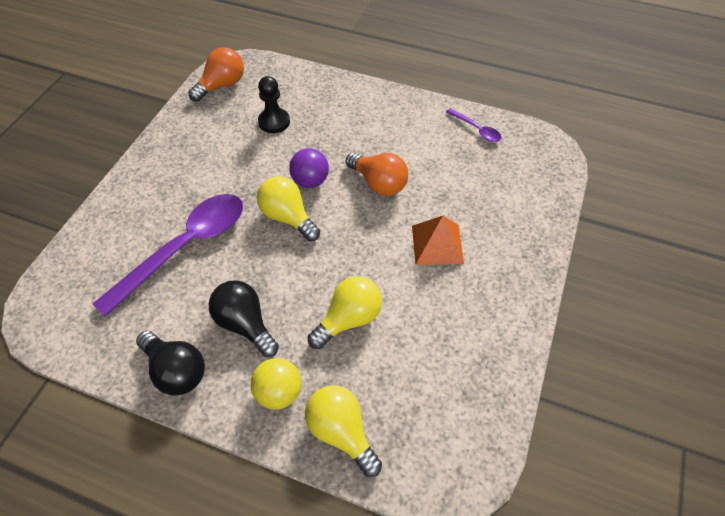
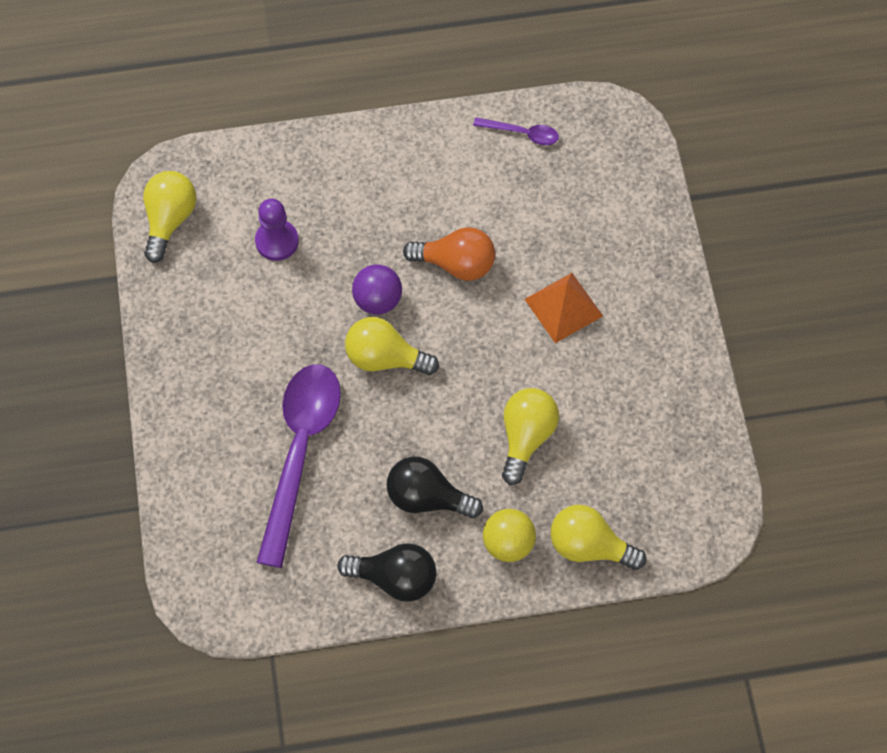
camera: 30 degrees left, 10 degrees up
orange light bulb [188,47,244,102] -> yellow light bulb [143,171,197,263]
black pawn [258,76,290,133] -> purple pawn [255,199,299,261]

